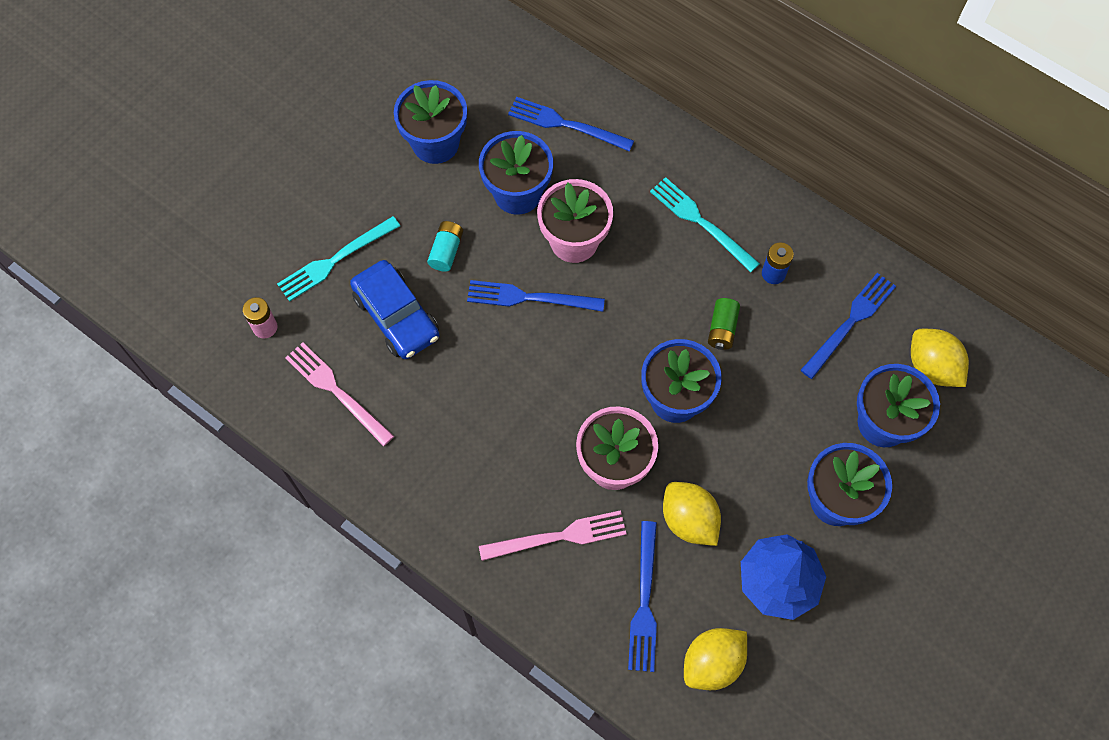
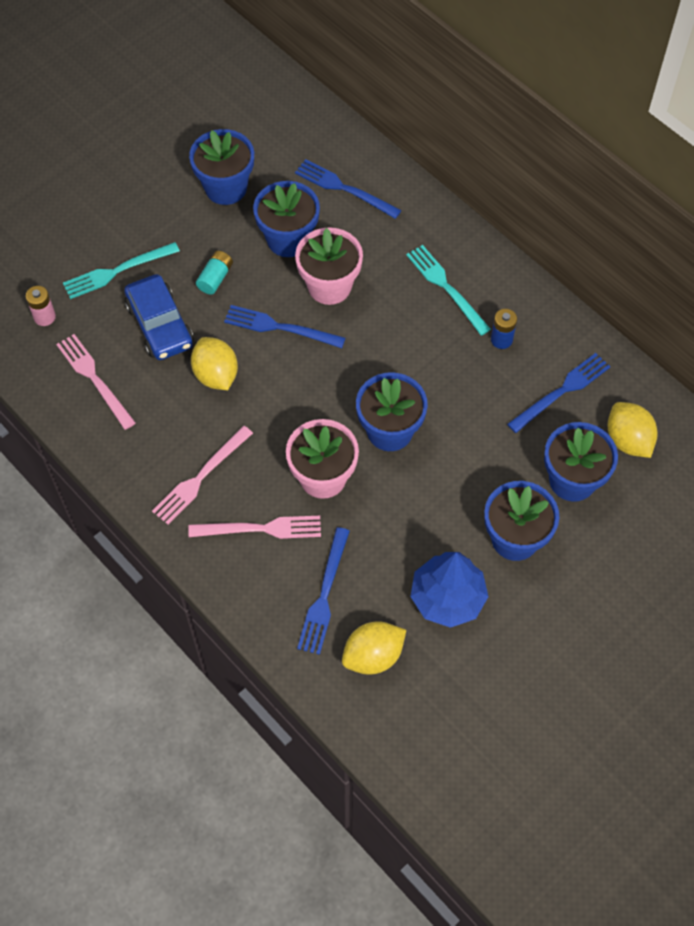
camera: 10 degrees right, 5 degrees down
yellow lemon [663,482,721,546] -> yellow lemon moved to [191,337,238,390]
green battery [708,298,740,350] -> none
none -> pink fork [152,426,253,525]

